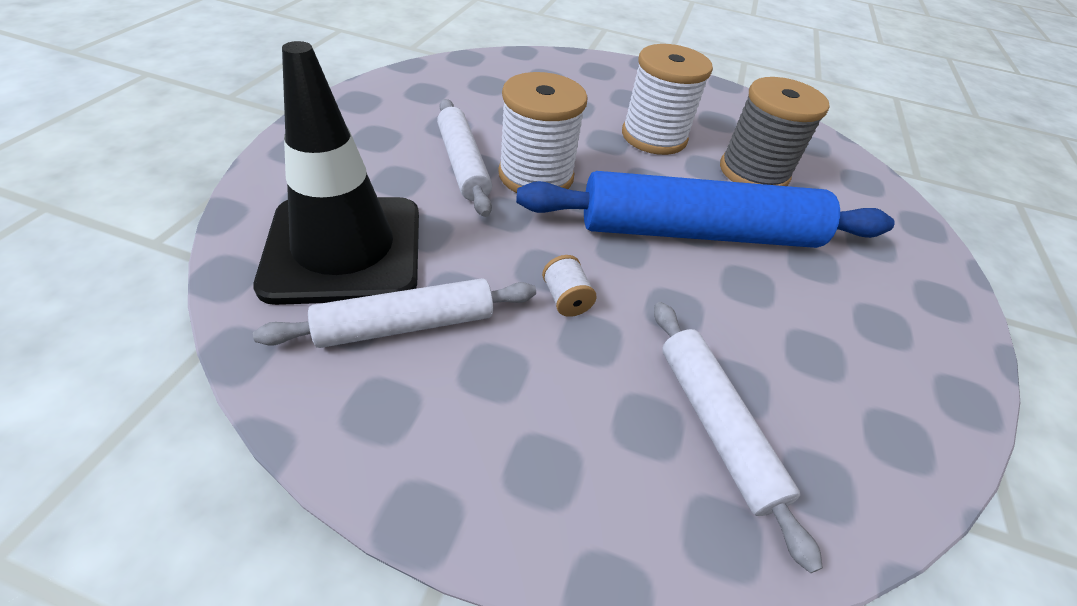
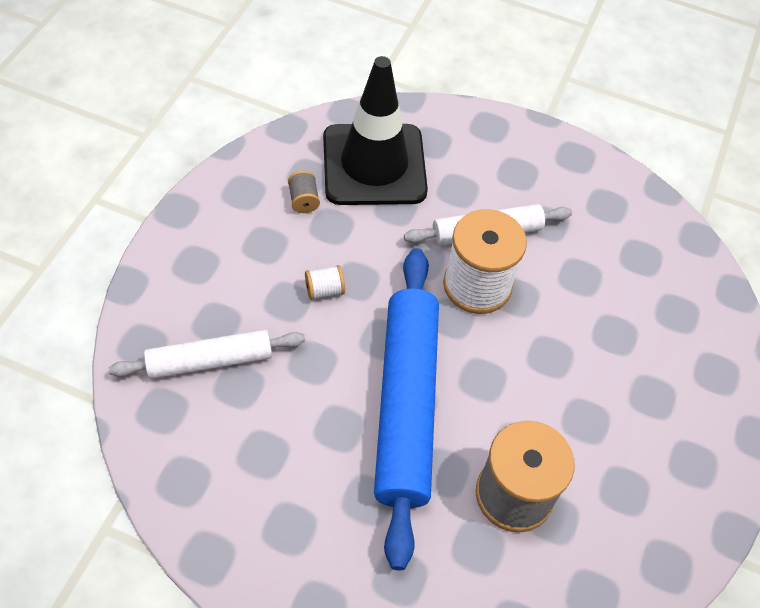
camera: 95 degrees right, 10 degrees up
white rolling pin [253,278,536,348] -> grey spool [288,170,320,213]
white spool [622,44,713,155] -> none

